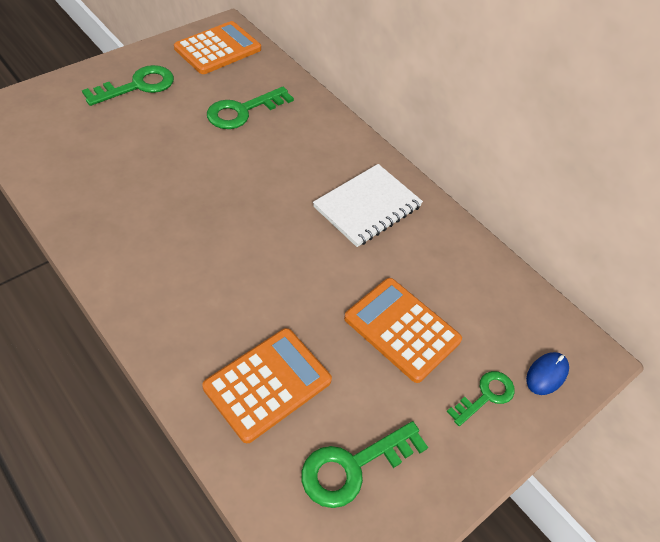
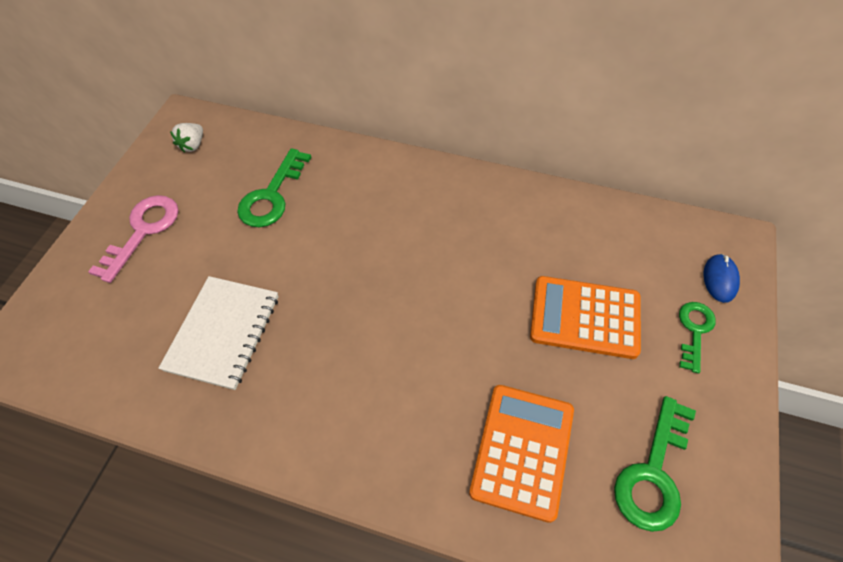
camera: 25 degrees left, 5 degrees up
green key [82,65,174,106] -> pink key [88,195,179,283]
orange calculator [174,21,261,74] -> white strawberry [170,123,203,153]
white notebook [313,164,423,247] -> white notebook moved to [158,276,279,390]

